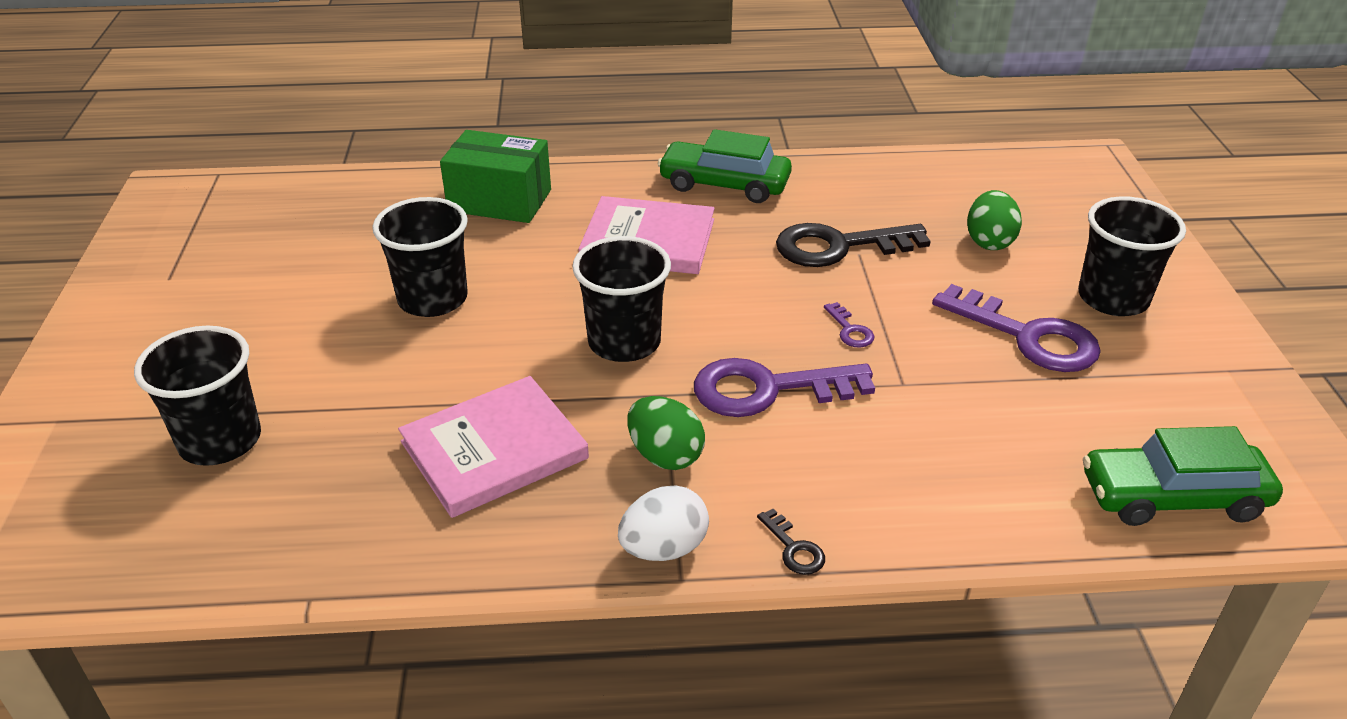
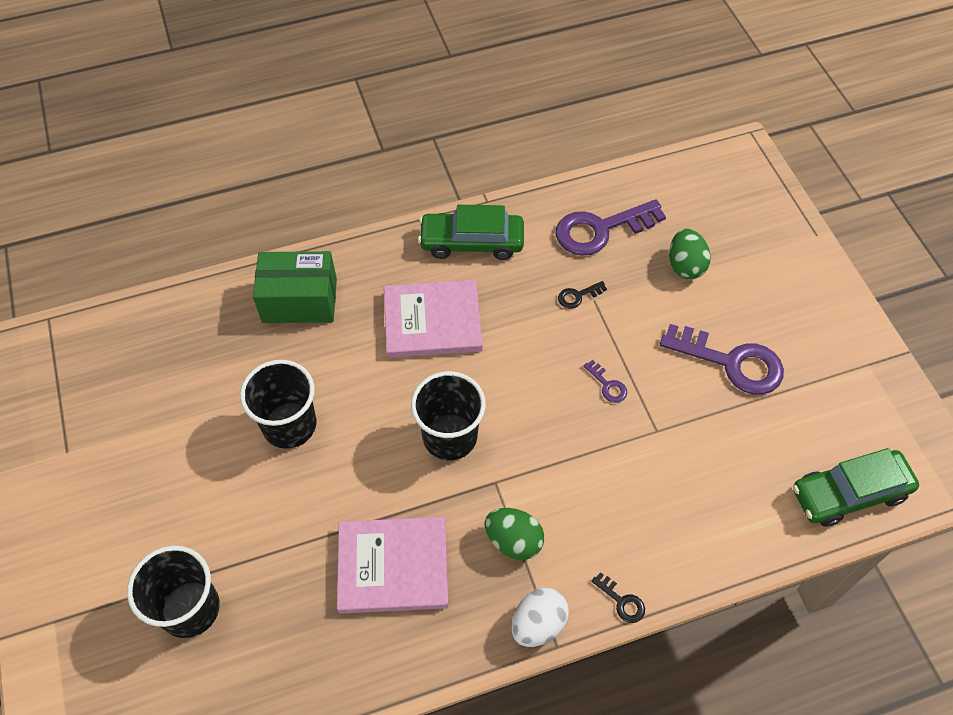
camera: 15 degrees left, 20 degrees up
pink book [398,376,589,518] -> pink book turned 45 degrees clockwise [337,517,449,614]
purple key [694,358,875,417] -> purple key moved to [556,199,666,256]
black key [776,223,931,267] -> black key [558,281,607,309], size x0.43
black cup [1078,196,1186,316] -> none

